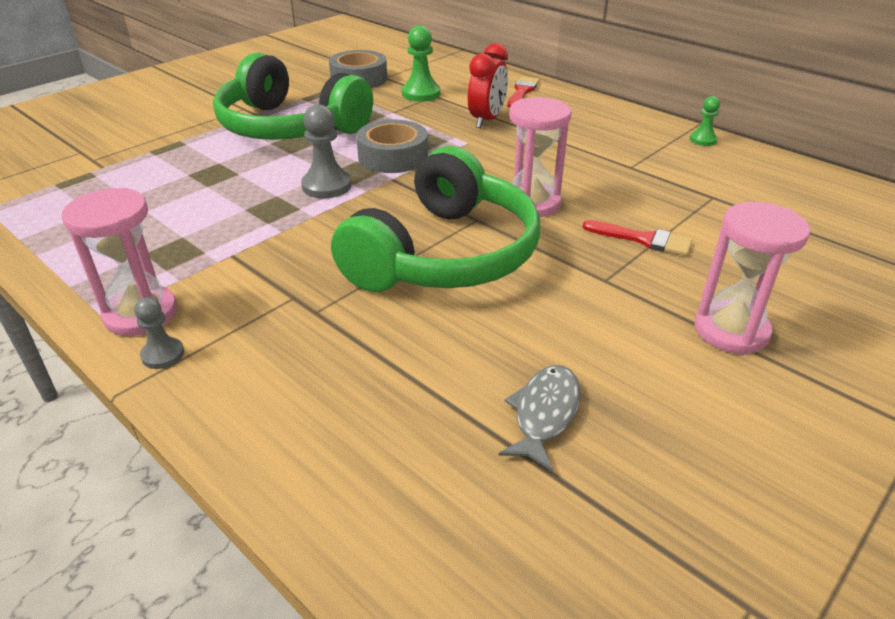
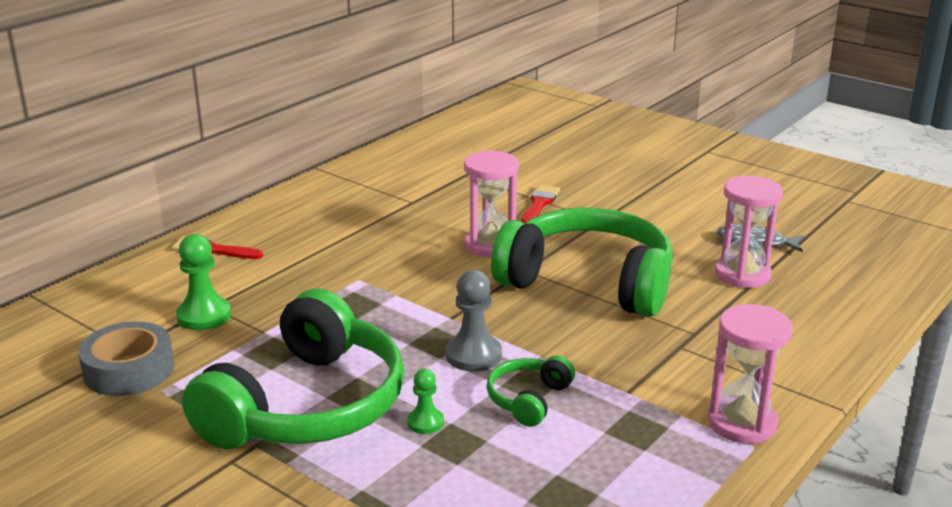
camera: 95 degrees left, 10 degrees down
grey pawn [134,297,184,369] -> none
grey tape [356,120,428,173] -> none
red clock [468,43,508,128] -> none
green pawn [690,96,720,146] -> green pawn moved to [407,369,444,434]
pink hourglass [695,202,810,355] -> pink hourglass moved to [715,176,783,288]
none -> green headphones [487,355,575,427]

